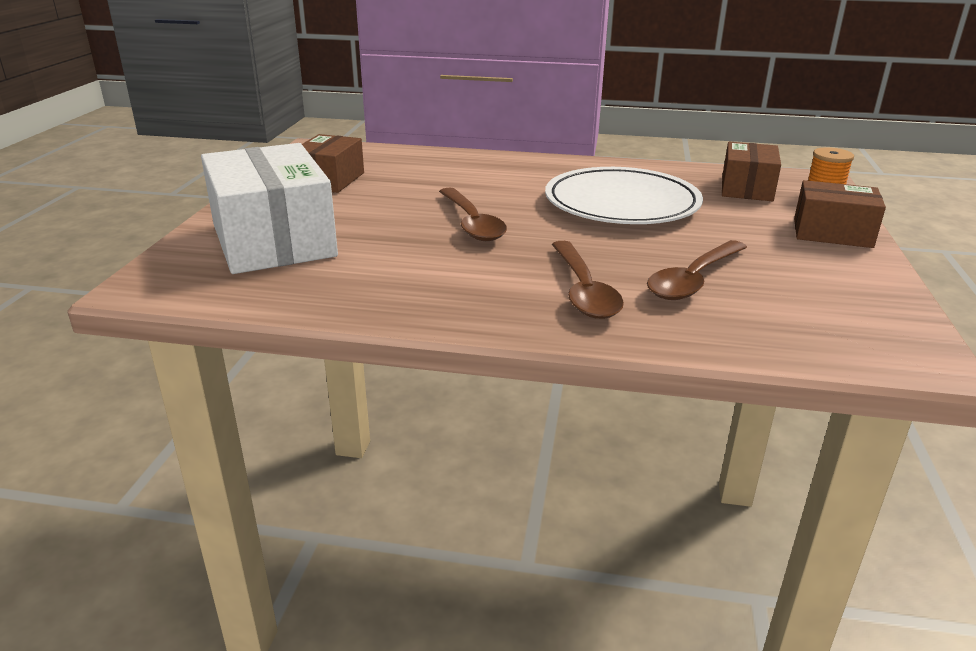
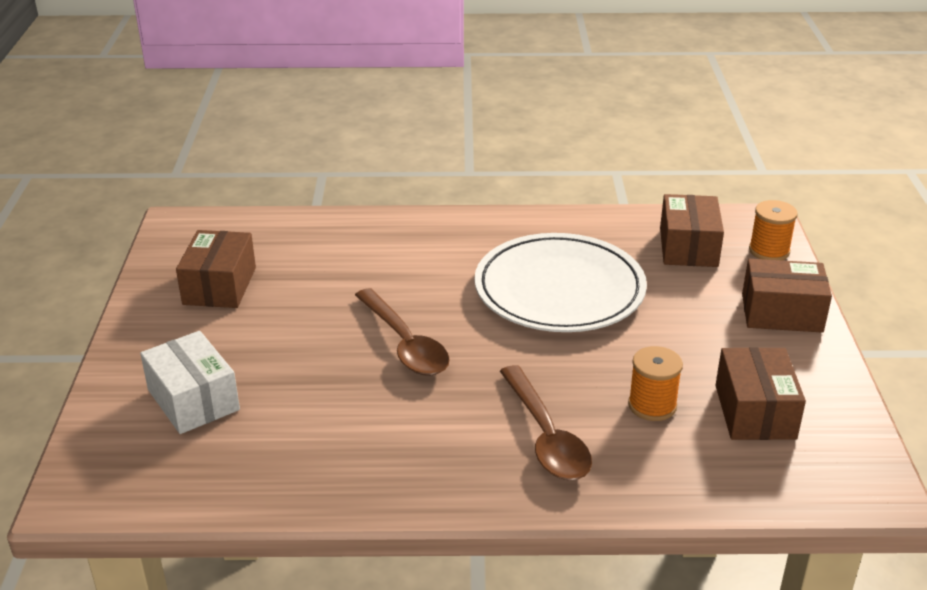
camera: 10 degrees left, 5 degrees up
white box [201,143,338,274] -> white box [140,331,240,434], size x0.57
brown spoon [647,240,747,300] -> orange spool [628,346,683,421]
none -> brown box [715,347,806,440]

